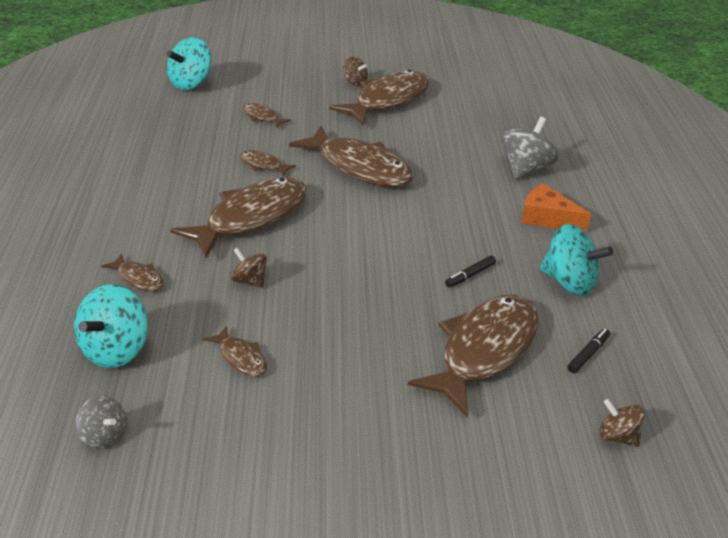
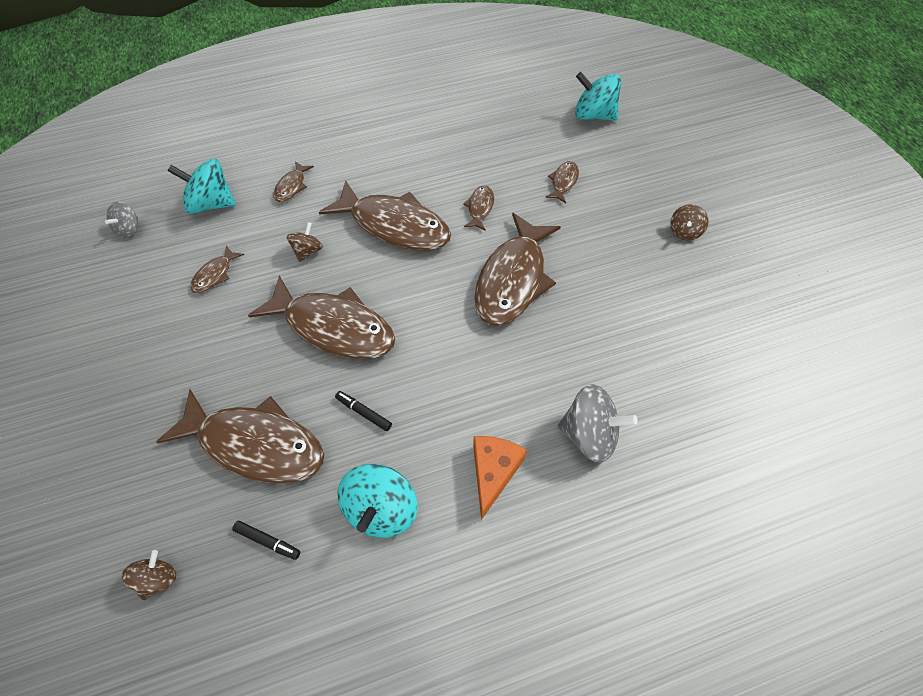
camera: 75 degrees right, 20 degrees up
brown fish [329,70,430,125] -> brown fish moved to [248,275,395,359]

